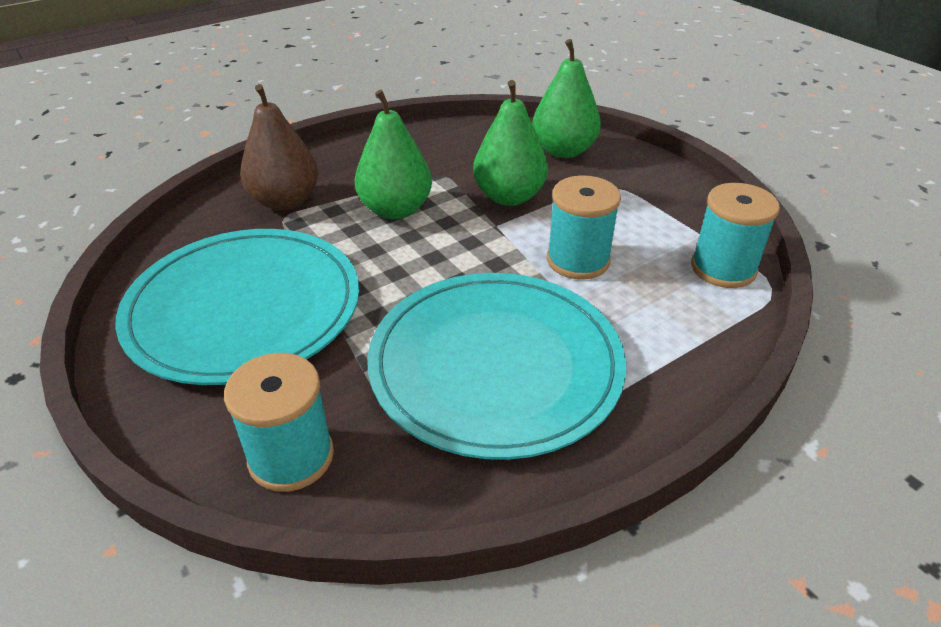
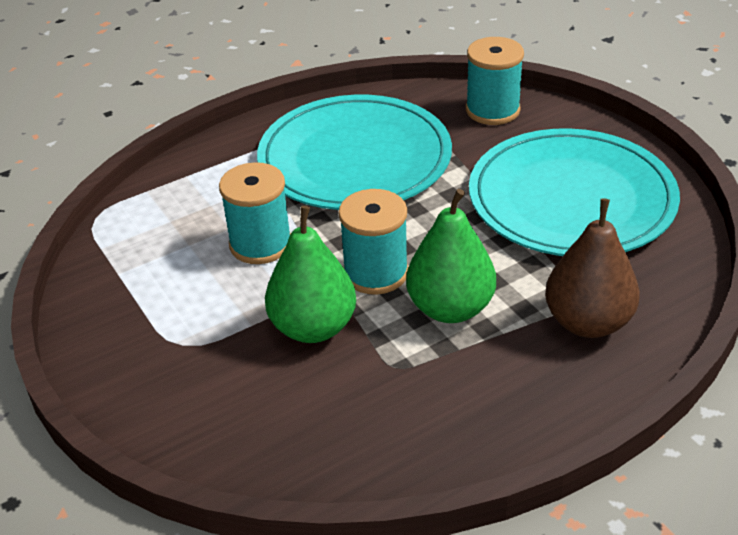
camera: 175 degrees left, 0 degrees up
green pear [532,39,601,158] -> none
turquoise spool [691,183,780,288] -> turquoise spool moved to [339,189,408,295]

